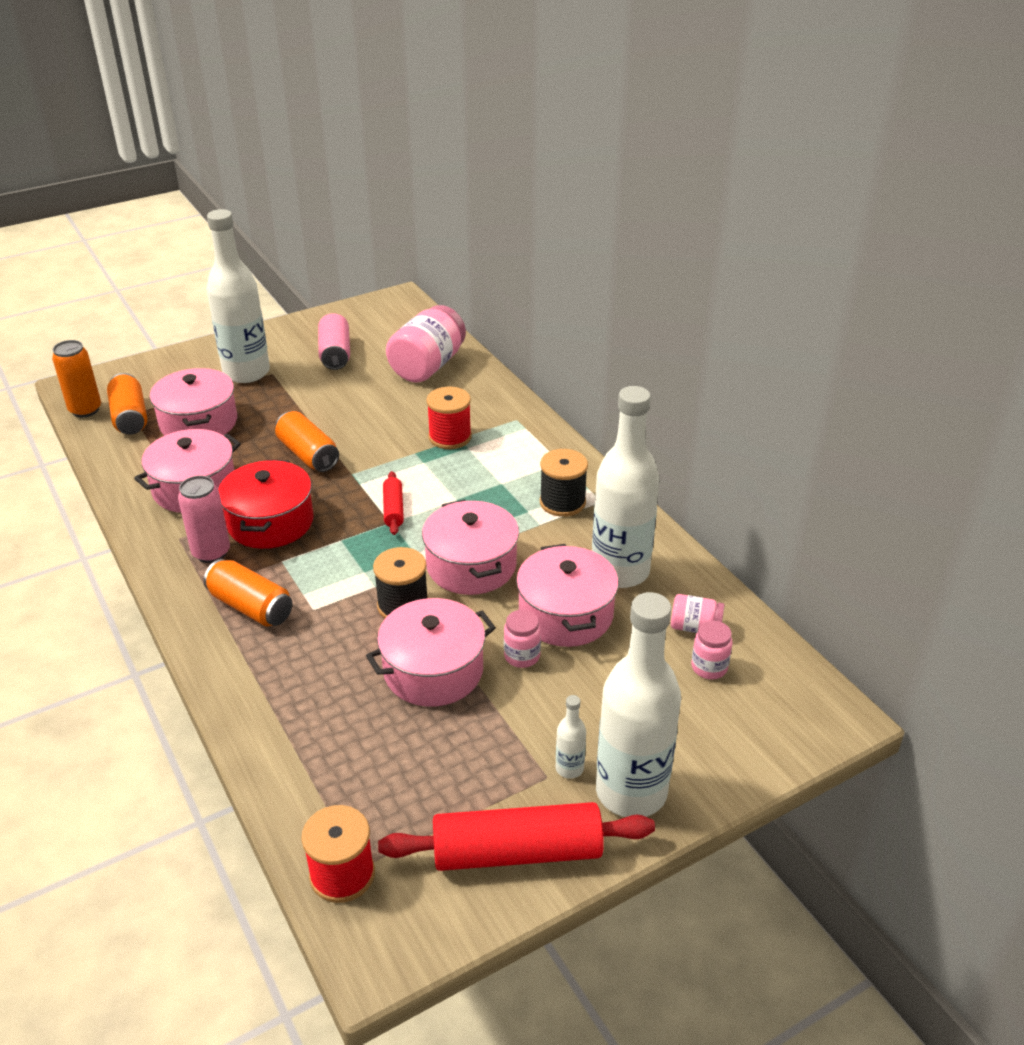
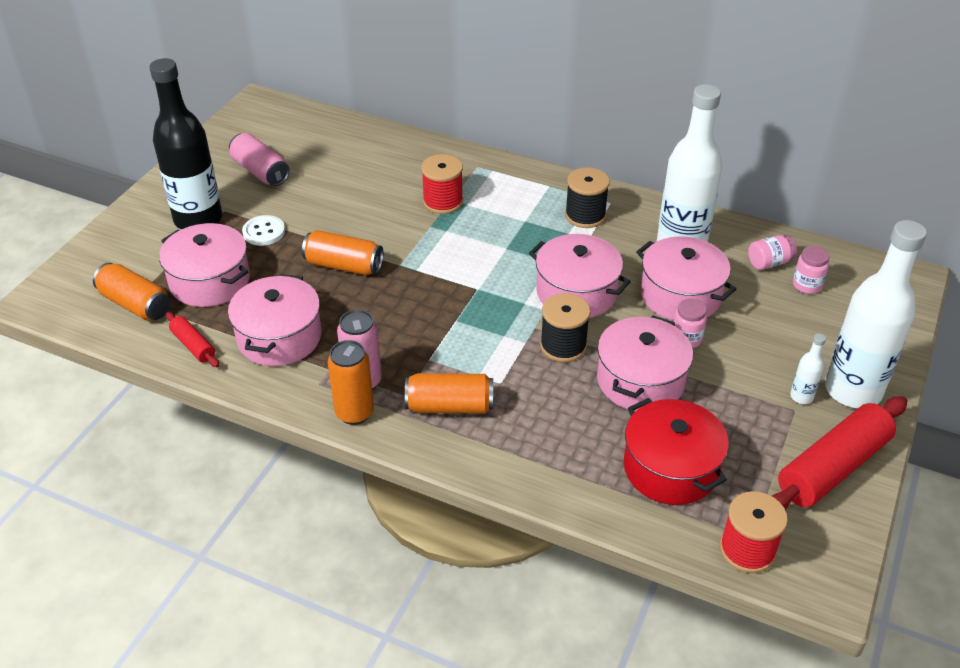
camera: 35 degrees left, 5 degrees up
orange can [52,340,101,418] -> orange can moved to [328,340,374,425]
white bottle [207,209,270,383] -> black bottle [149,58,222,229]
red pot [218,460,314,549] -> red pot moved to [624,398,729,505]
red rolling pin [383,471,404,535] -> red rolling pin moved to [166,312,219,367]
pink jar [386,305,466,383] -> none
none -> white button [242,215,285,246]

